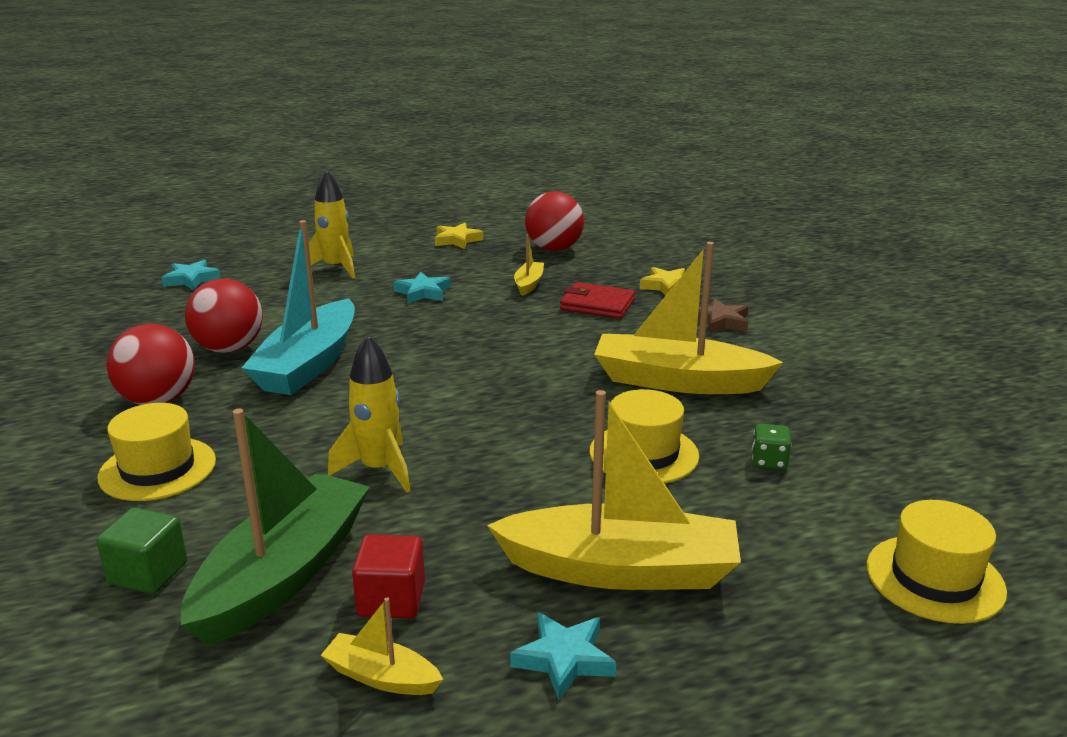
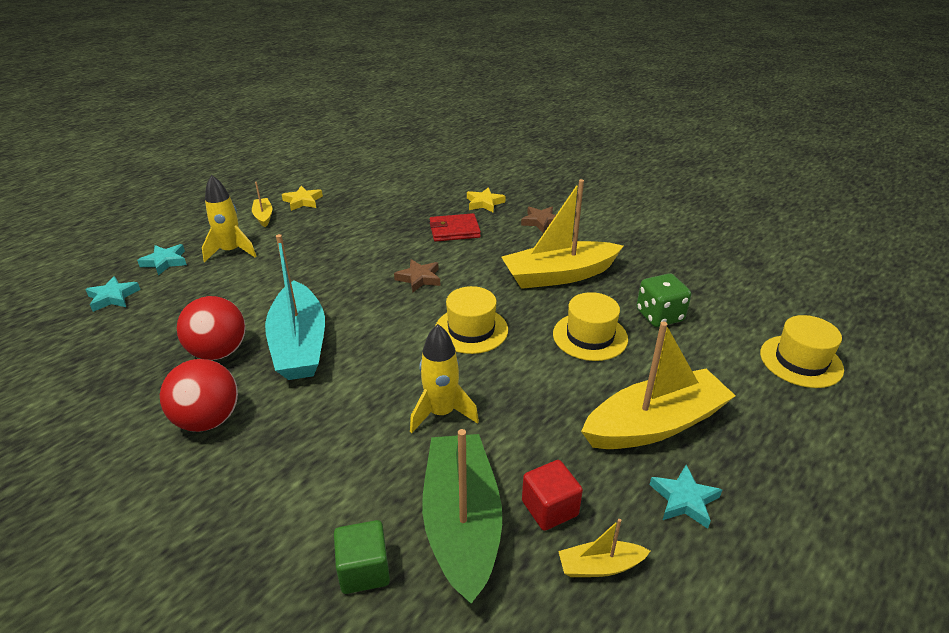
camera: 30 degrees left, 10 degrees up
yellow hat [98,403,216,501] -> yellow hat moved to [435,286,508,354]
turquoise star [394,272,451,304] -> turquoise star moved to [137,244,187,275]
yellow boat [514,234,544,296] -> yellow boat moved to [252,182,272,227]
red ball [525,191,584,251] -> none
green dice [752,424,792,469] -> green dice [636,273,691,327], size x1.71
none -> brown star [394,259,440,292]

